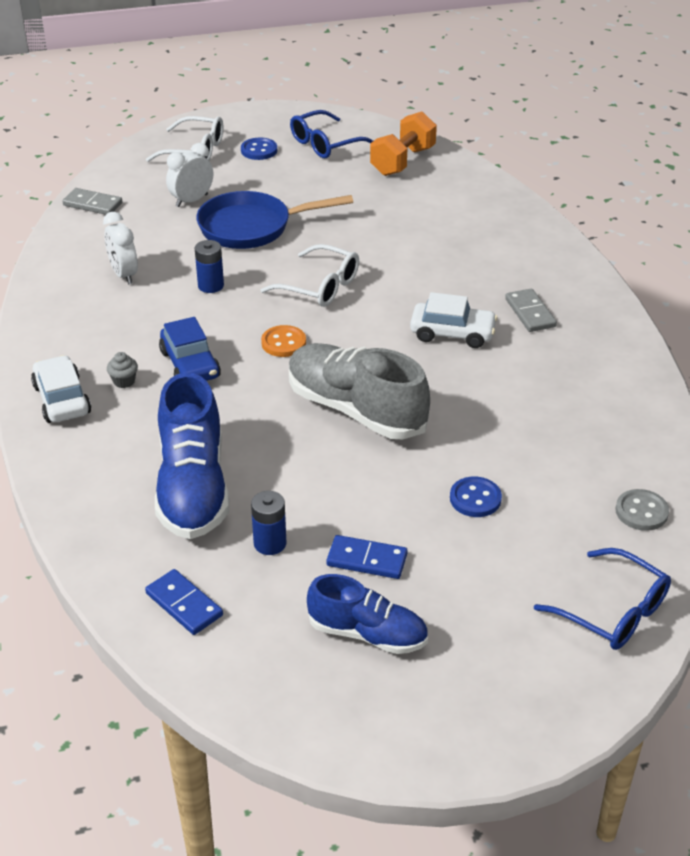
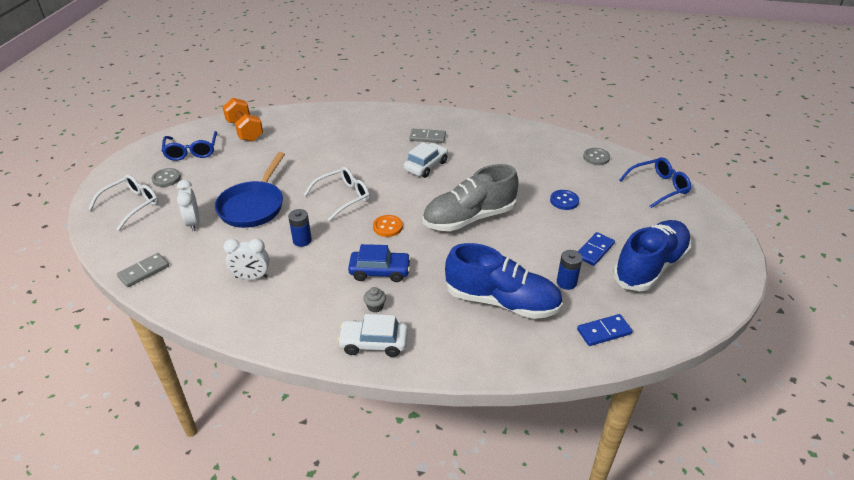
camera: 65 degrees left, 0 degrees up
blue button [241,138,277,160] -> grey button [151,168,181,187]
blue shoe [307,574,428,654] -> blue shoe [613,220,691,291], size x1.60

